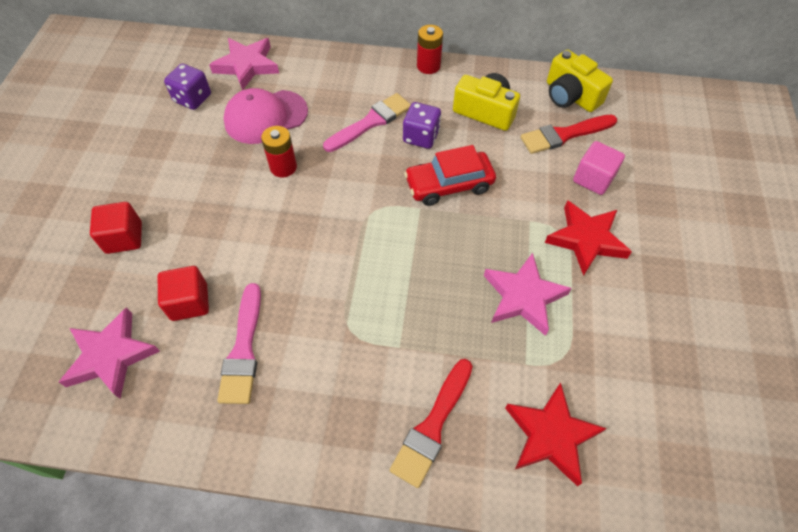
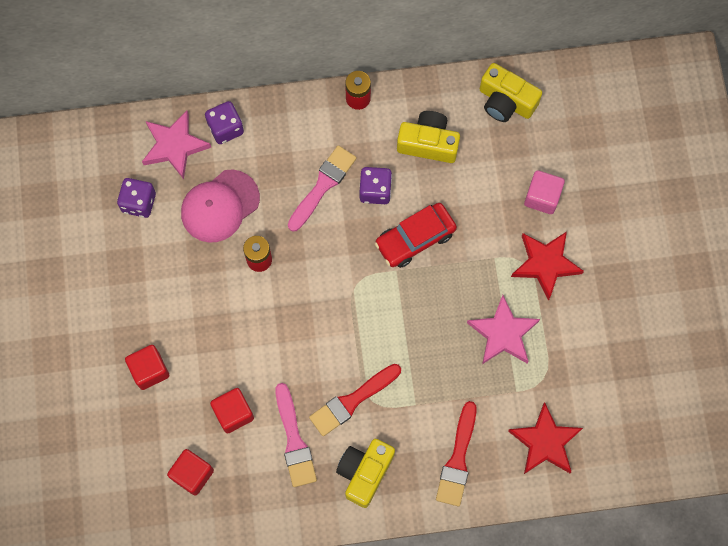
camera: 15 degrees left, 15 degrees up
pink star [59,307,160,398] -> red cube [167,449,214,496]
red brush [521,115,617,154] -> red brush moved to [309,364,401,436]
none -> purple dice [205,101,244,144]
none -> yellow camera [336,439,395,508]

